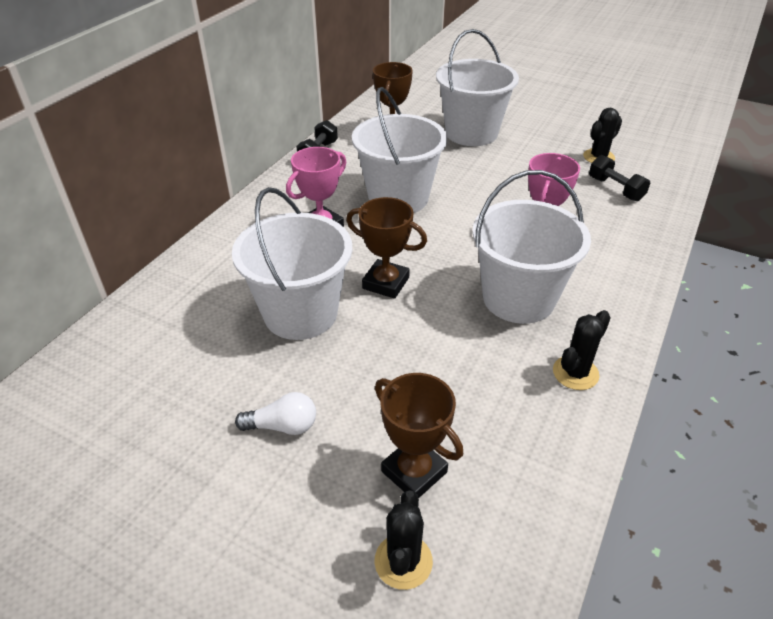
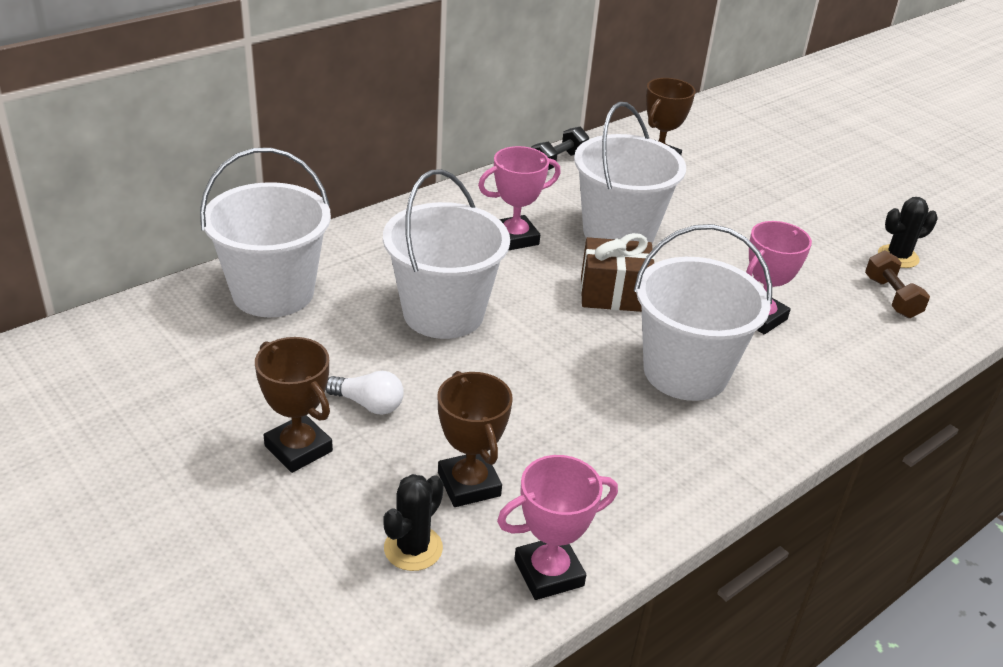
camera: 20 degrees right, 5 degrees down
brown trophy [346,197,427,299] -> brown trophy moved to [255,337,333,473]
white bucket [436,29,519,146] -> white bucket moved to [200,148,331,317]
black cactus [553,310,611,390] -> none
black dumbbell [589,155,650,201] -> brown dumbbell [865,250,930,318]
none -> pink trophy [497,455,618,600]
none -> brown gift [581,233,655,312]

